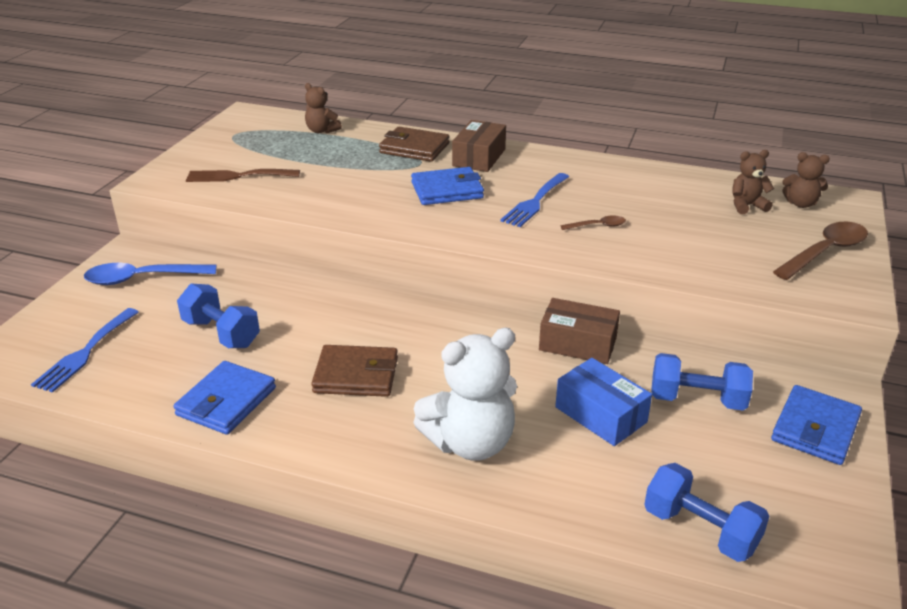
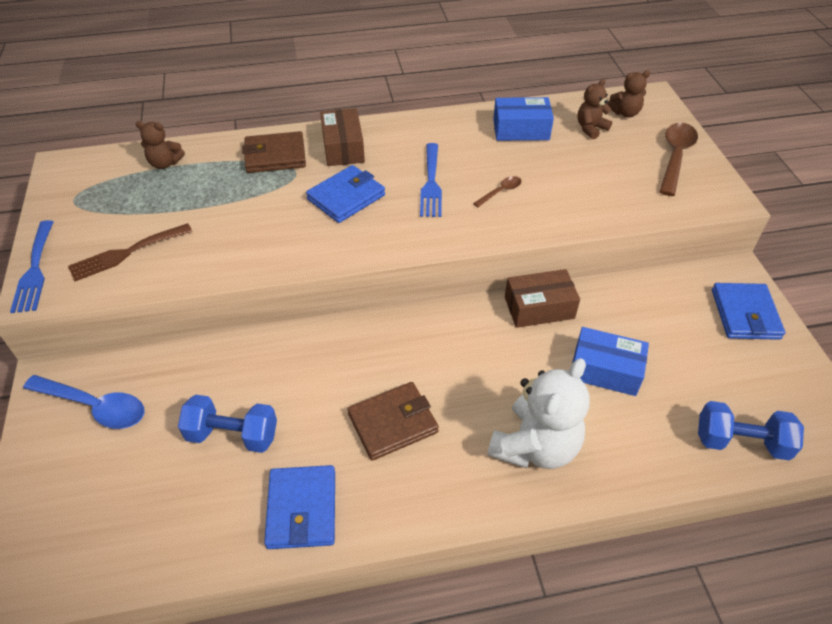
camera: 30 degrees left, 15 degrees up
blue fork [31,308,139,393] -> blue fork moved to [10,220,53,313]
blue spoon [84,263,216,285] -> blue spoon turned 120 degrees counterclockwise [23,375,144,429]
blue dumbbell [651,353,753,410] -> none
none -> blue box [493,97,554,141]

